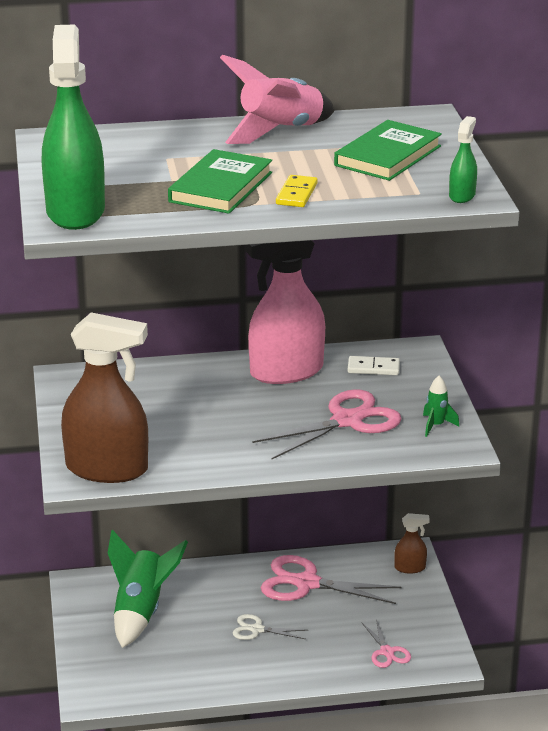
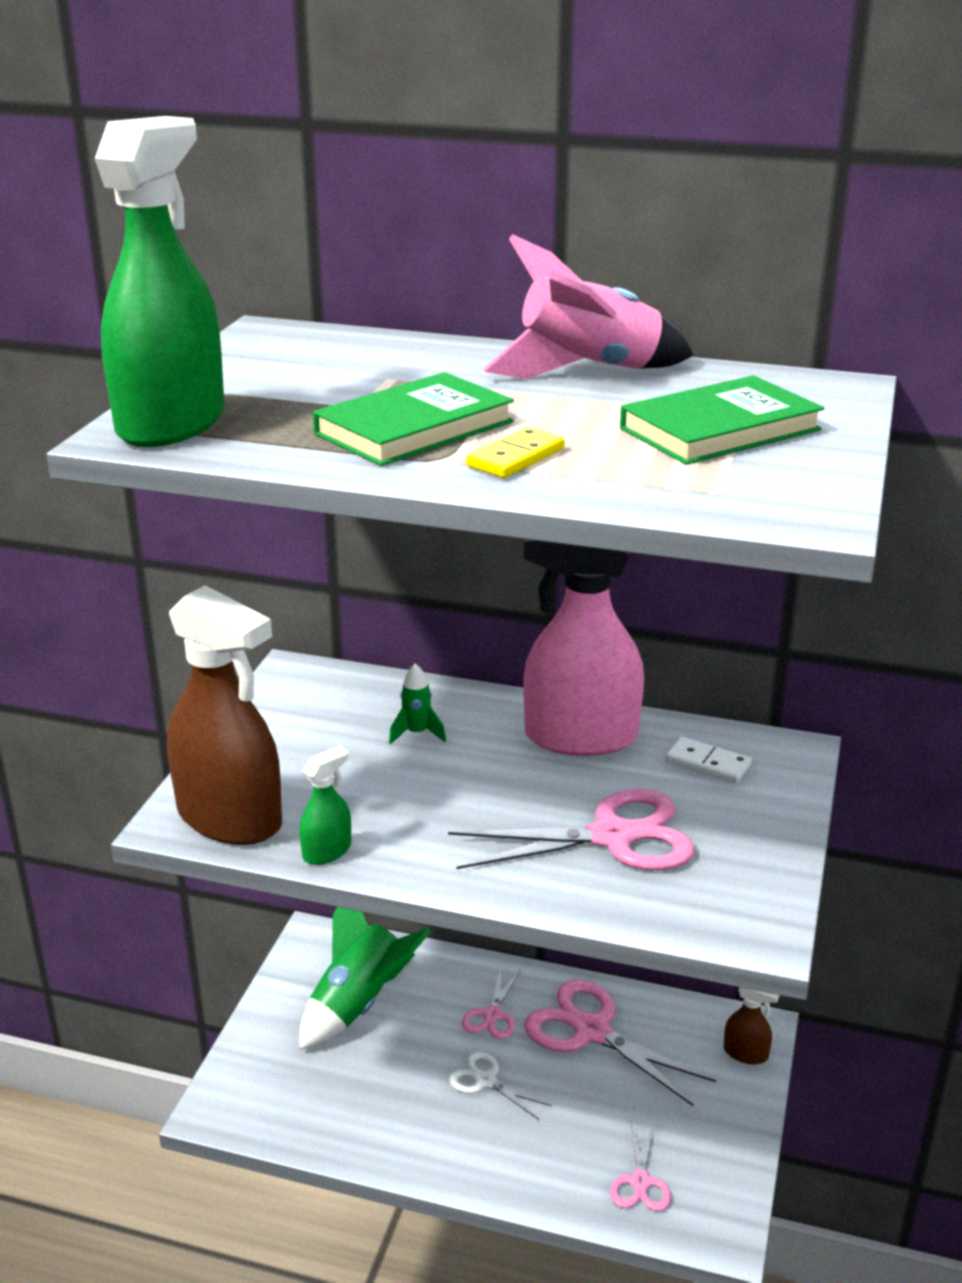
camera: 25 degrees right, 0 degrees up
green rocket [423,376,459,437] -> green rocket moved to [389,663,446,744]
green spray bottle [449,116,477,203] -> green spray bottle moved to [299,746,351,865]
none -> pink scissors [462,967,520,1039]

